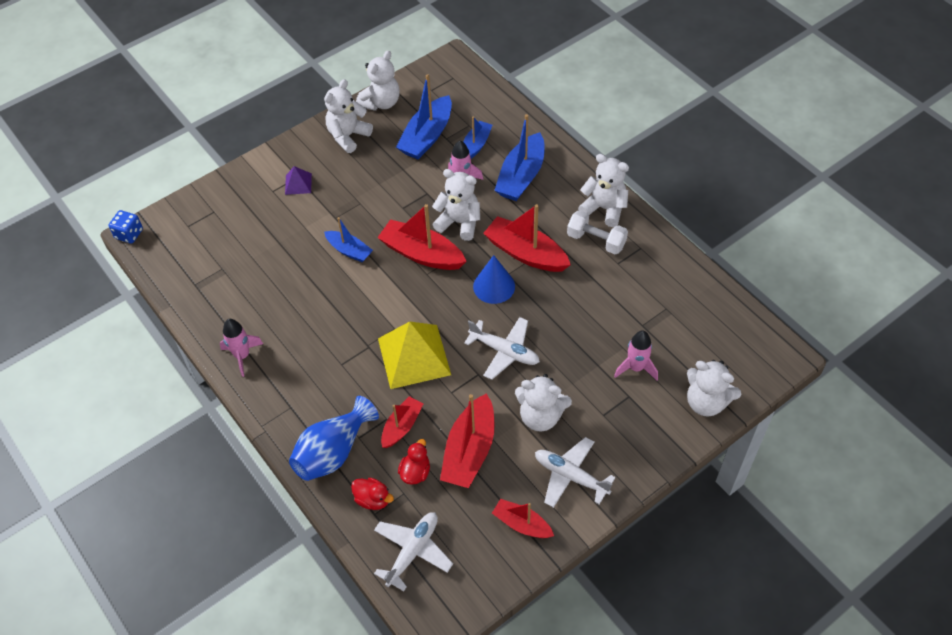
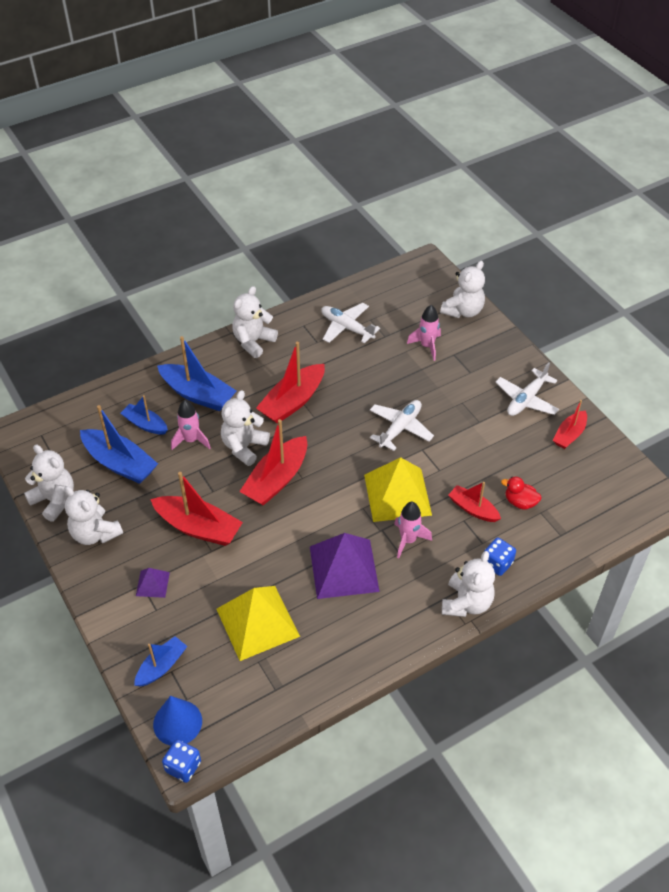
camera: 85 degrees left, 5 degrees down
pink rocket [220,319,263,377] -> pink rocket moved to [394,502,432,559]
blue vase [289,396,379,481] -> blue dice [484,537,516,576]
blue boat [324,217,373,262] -> blue boat moved to [134,636,187,687]
red duck [351,478,394,510] -> none
white plane [374,512,453,591] -> white plane moved to [321,303,380,344]
red boat [440,393,495,488] -> red boat moved to [150,472,243,546]
blue cone [473,255,515,304] -> blue cone moved to [153,696,202,746]
white teddy bear [515,374,572,432] -> white teddy bear moved to [442,551,495,617]
white dumbbell [567,210,628,254] -> none
none -> yellow pyramid [217,586,300,661]
none -> purple pyramid [310,533,380,599]

